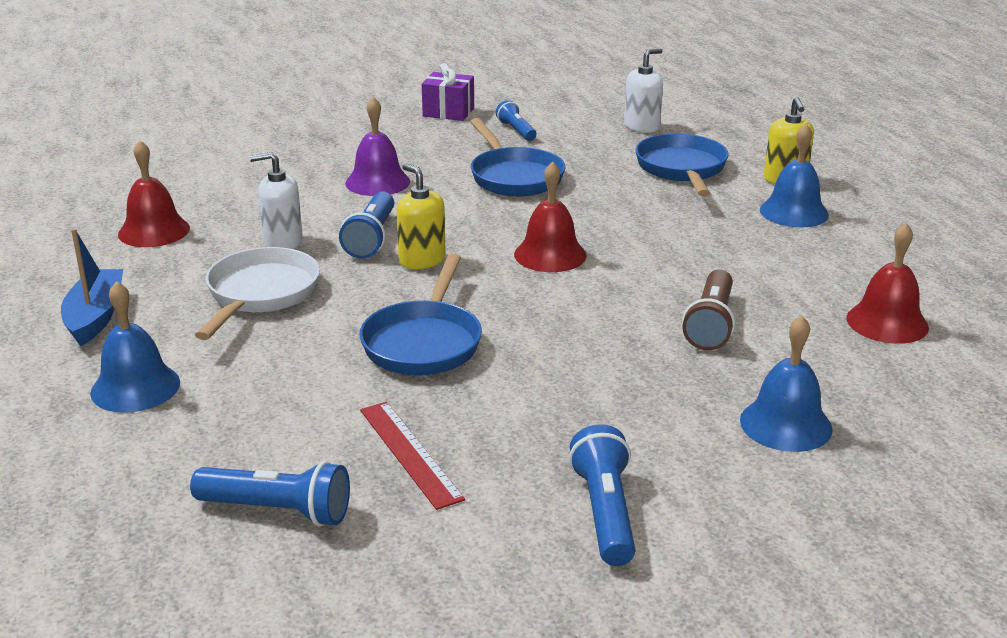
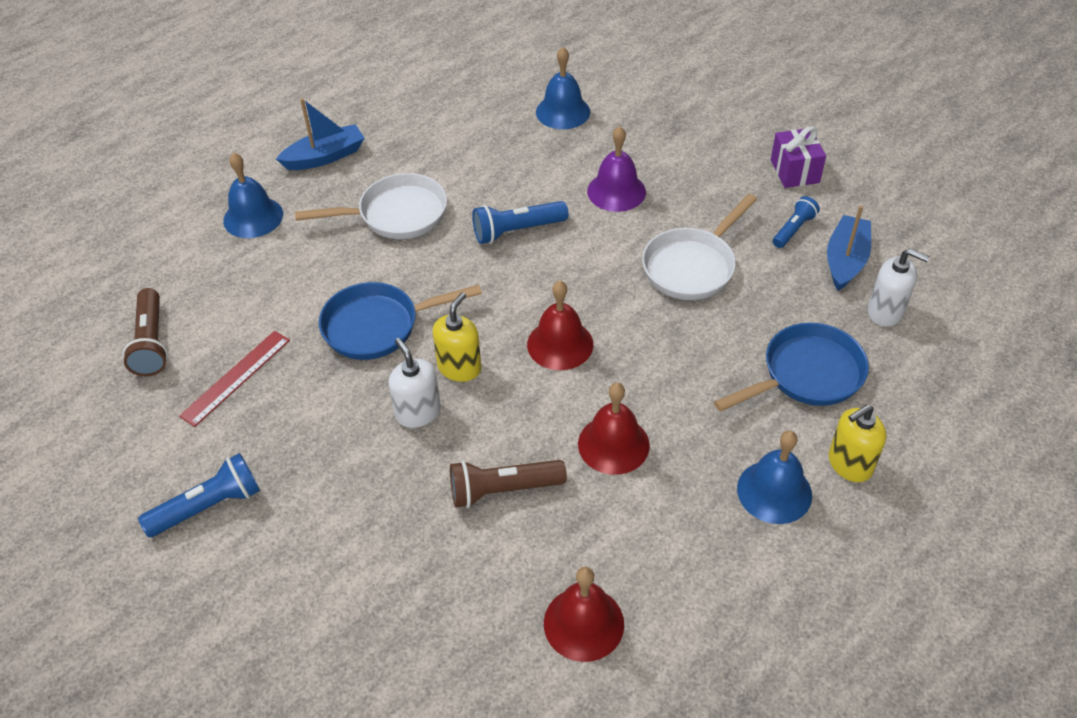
camera: 65 degrees right, 20 degrees up
red bell [118,140,190,247] -> red bell moved to [578,383,650,475]
blue flashlight [190,461,350,527] -> brown flashlight [123,288,168,376]
white soap dispenser [250,152,303,249] -> white soap dispenser moved to [389,338,441,428]
yellow soap dispenser [396,164,446,269] -> yellow soap dispenser moved to [433,292,481,382]
blue pan [470,118,565,197] -> white pan [642,194,757,300]
blue bell [740,315,833,452] -> blue bell moved to [536,47,590,129]
none -> blue boat [827,205,871,291]

